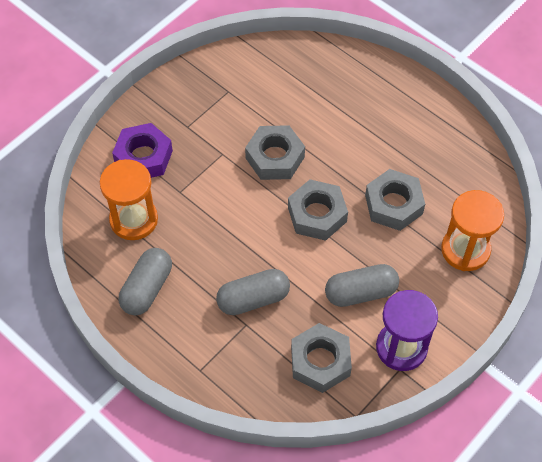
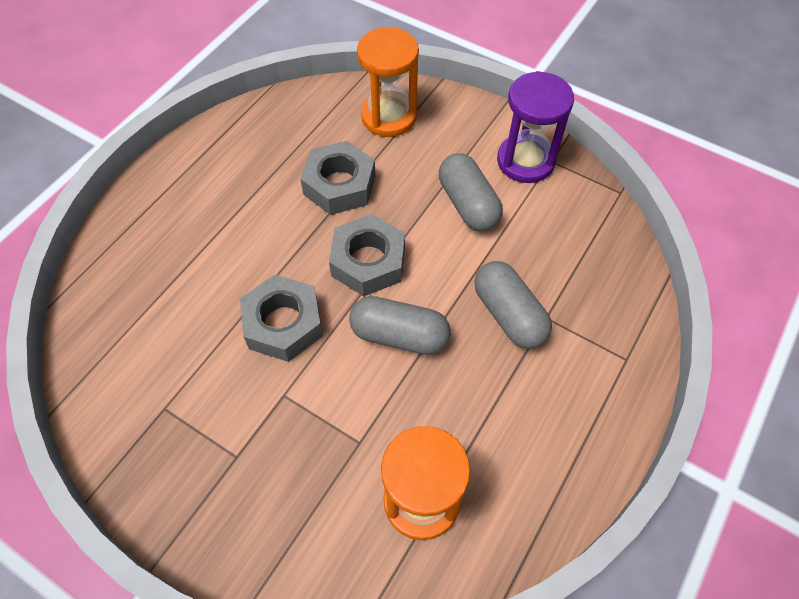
camera: 100 degrees left, 0 degrees up
purple nut [112,123,173,178] -> none
grey capsule [119,248,172,315] -> grey capsule moved to [349,296,451,355]
grey nut [291,323,352,393] -> none

